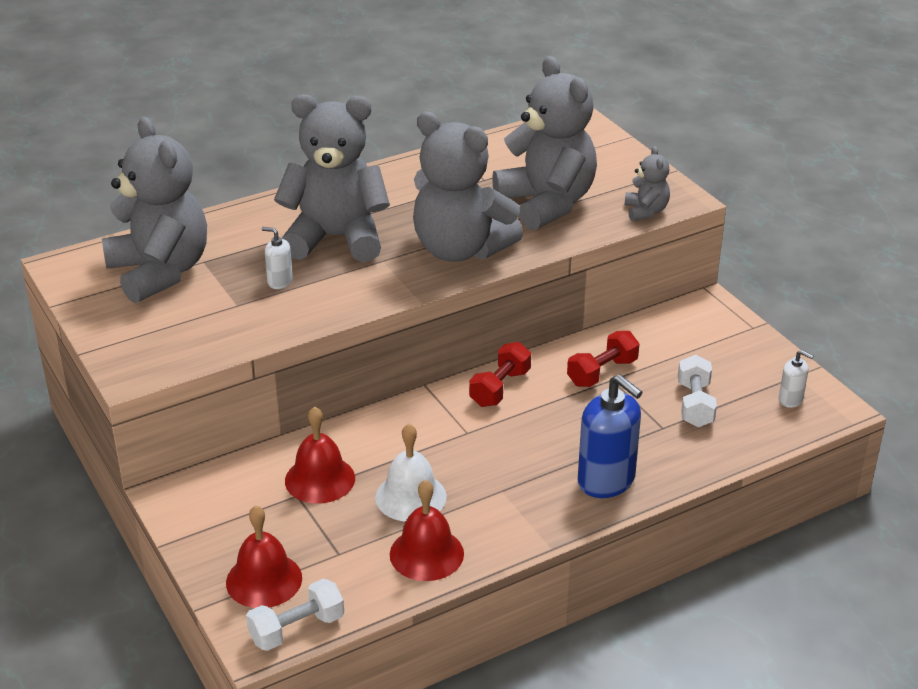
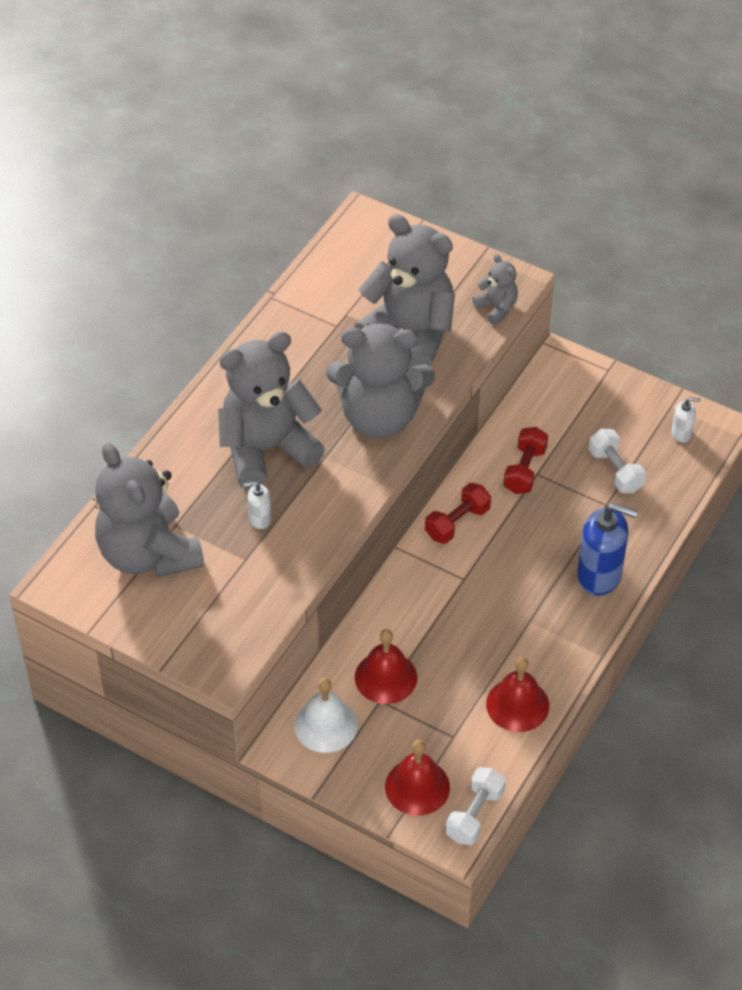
camera: 30 degrees left, 15 degrees up
grey teddy bear [102,117,207,303] -> grey teddy bear turned 150 degrees counterclockwise [95,443,204,577]
white bell [375,424,447,522] -> white bell moved to [294,678,358,753]
red dumbbell [469,342,531,407] -> red dumbbell turned 45 degrees clockwise [425,483,491,544]

